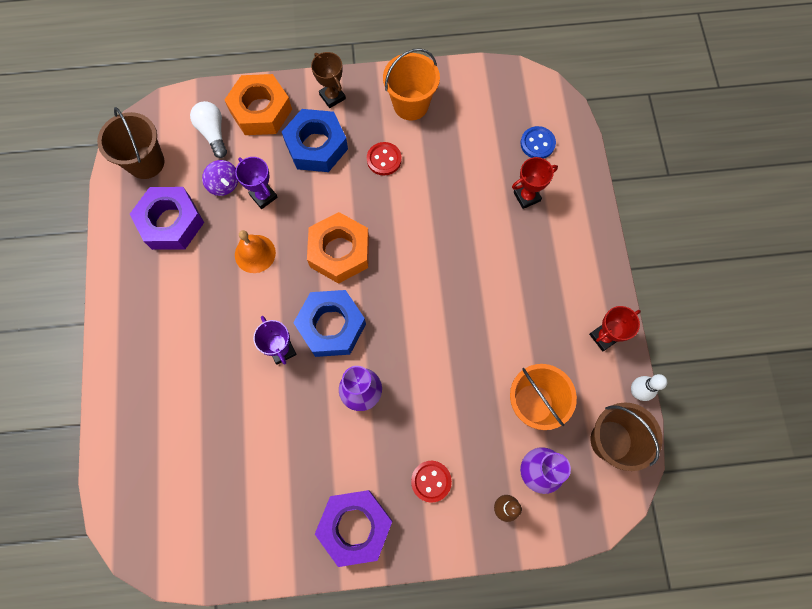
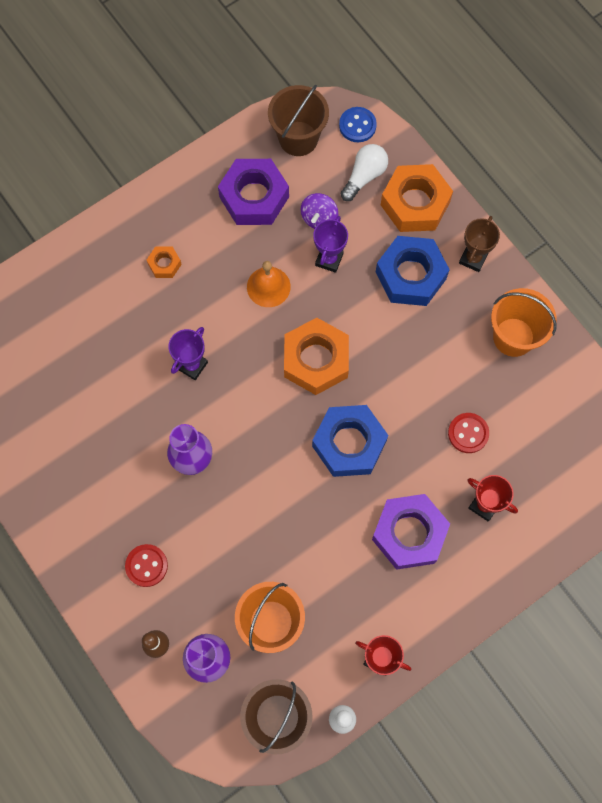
camera: 60 degrees right, 0 degrees up
blue nut [293,290,366,357] -> blue nut moved to [312,405,388,477]
purple nut [315,490,392,567] -> purple nut moved to [372,494,450,570]
red button [367,142,402,175] -> red button moved to [448,413,489,453]
blue button [520,126,556,159] -> blue button moved to [339,107,377,142]
none -> orange nut [147,246,182,278]

